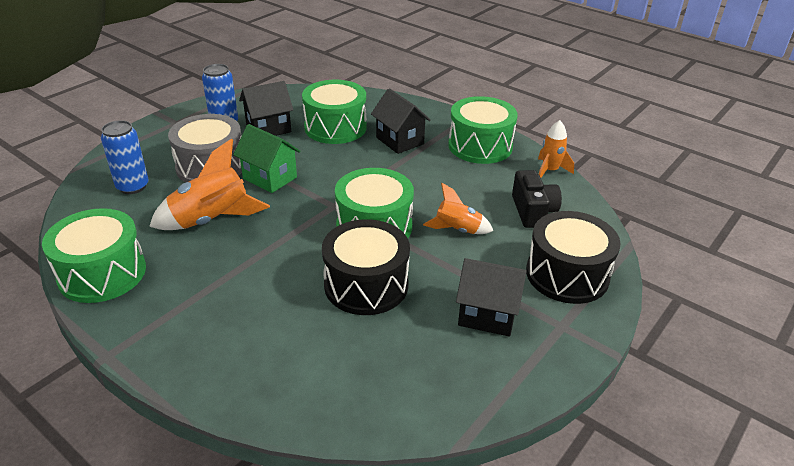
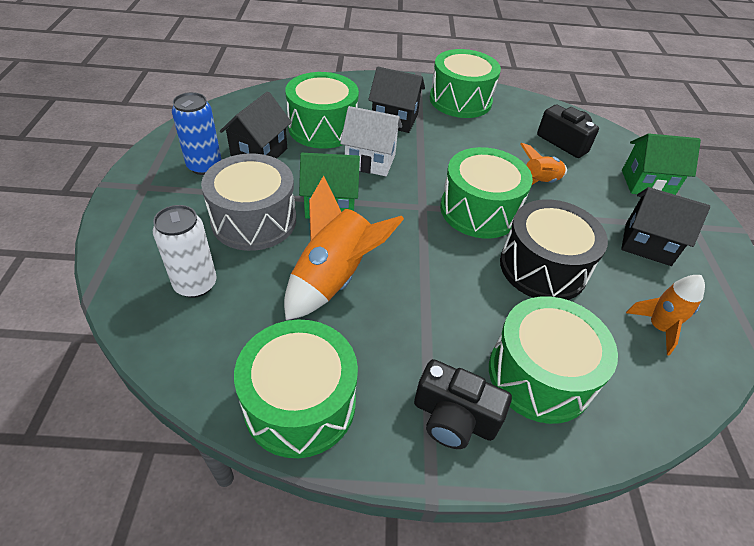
camera: 40 degrees left, 10 degrees up
blue can [101,120,148,194] -> white can [153,205,217,298]
black house [456,258,527,337] -> black house turned 45 degrees clockwise [621,187,710,266]
black drum [526,211,621,304] -> green house [622,134,701,195]
orange rocket [538,120,574,177] -> orange rocket moved to [626,275,705,356]
none -> white house [340,106,402,176]
none -> black camera [414,359,512,449]
none -> green drum [489,296,618,424]

